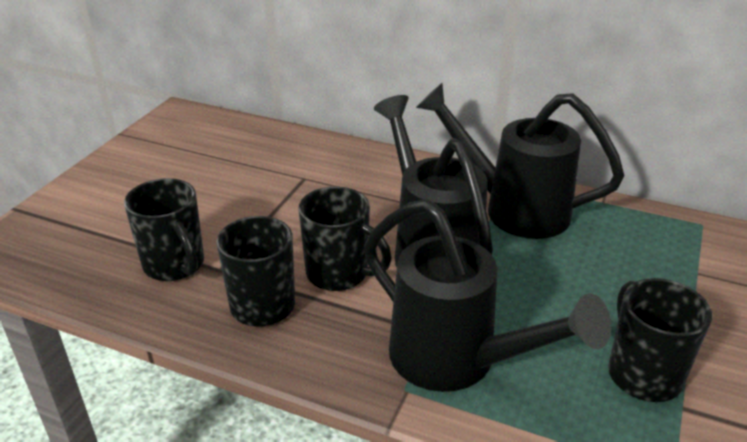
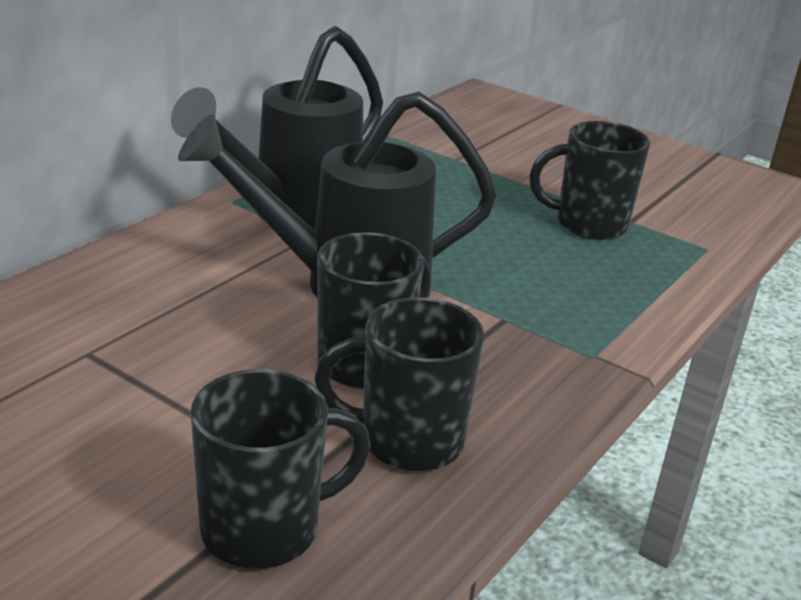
camera: 80 degrees left, 5 degrees down
black watering can [364,199,612,392] -> none

